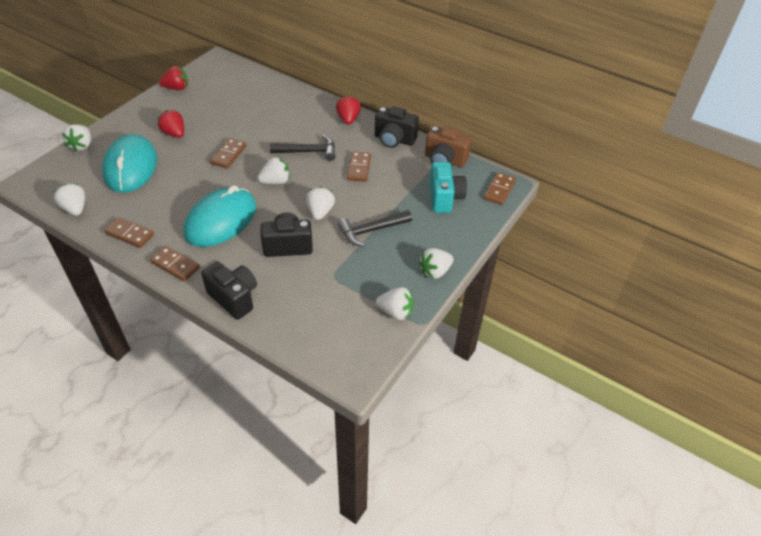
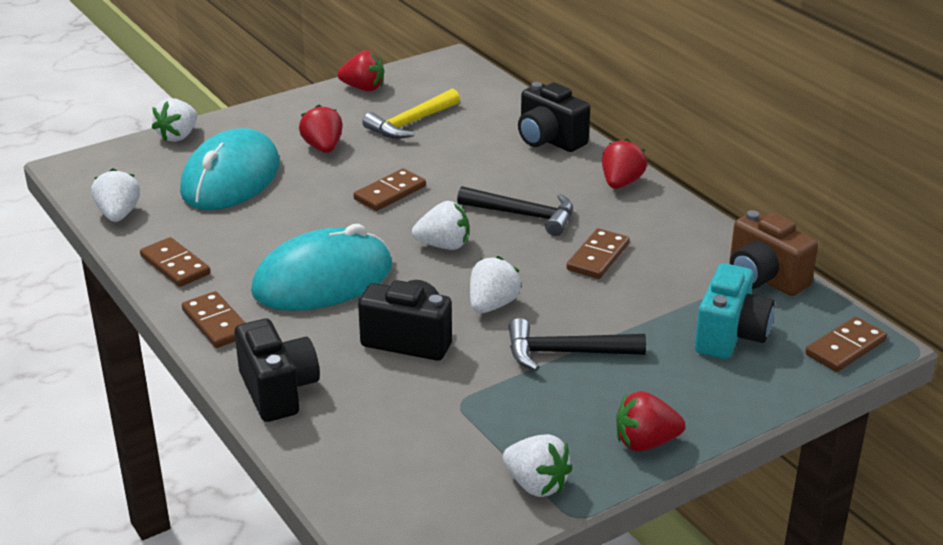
camera: 25 degrees right, 15 degrees down
black camera [375,106,419,148] -> black camera moved to [518,82,590,152]
white strawberry [419,248,454,279] -> red strawberry [616,391,685,452]
none -> yellow hammer [362,88,460,139]

